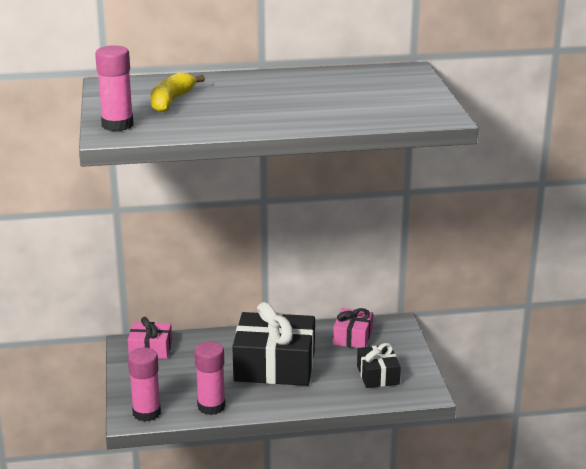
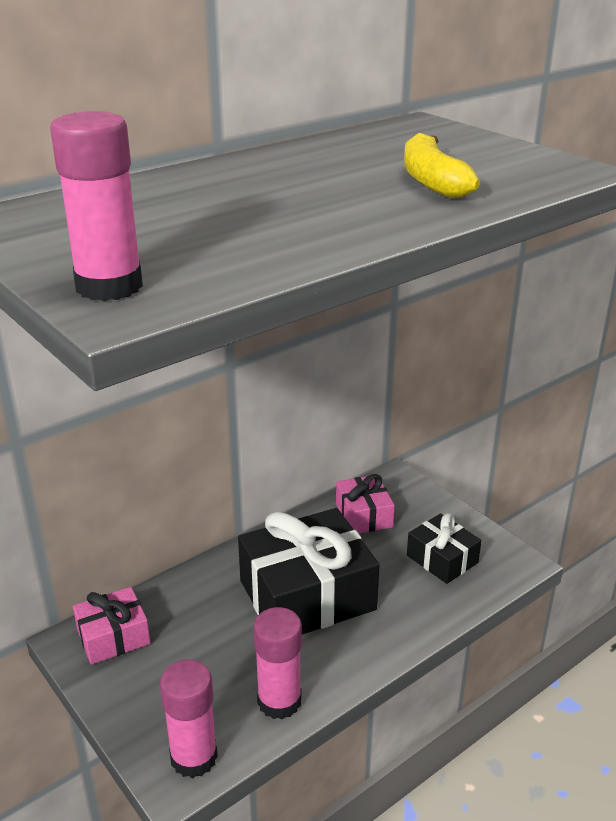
camera: 30 degrees left, 5 degrees up
yellow banana [151,72,205,113] -> yellow banana moved to [404,133,480,198]

